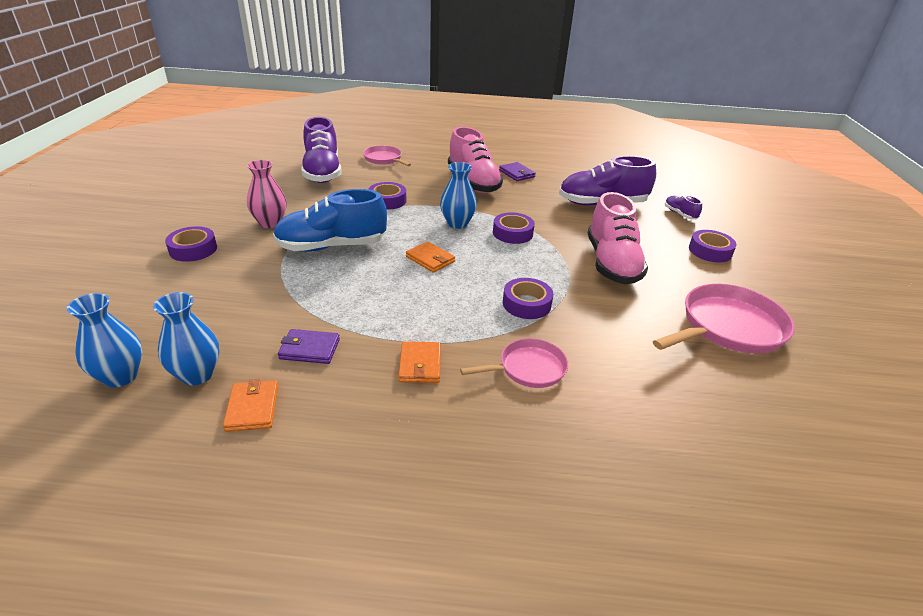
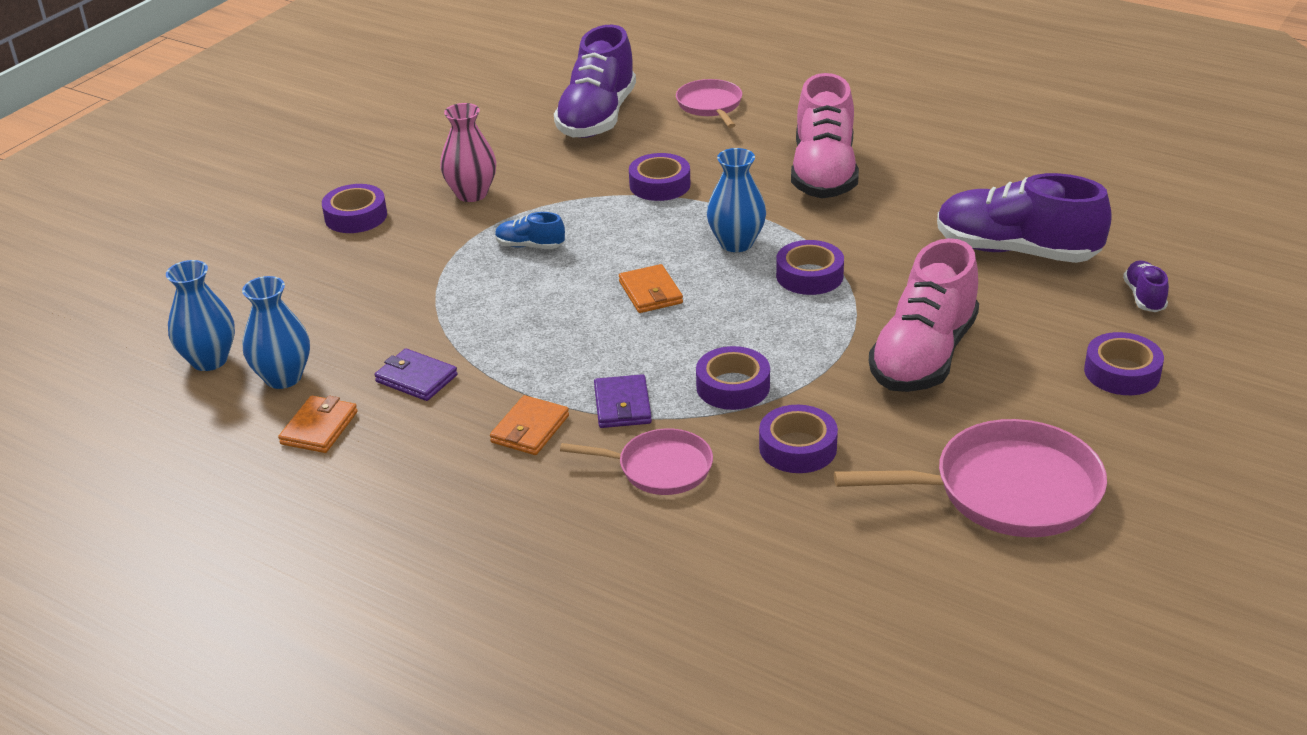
camera: 30 degrees right, 0 degrees up
blue shoe [273,189,387,252] -> blue shoe [495,212,565,249], size x0.45
purple wallet [499,162,536,181] -> purple wallet moved to [594,374,652,428]
none -> purple tape [759,405,838,473]

